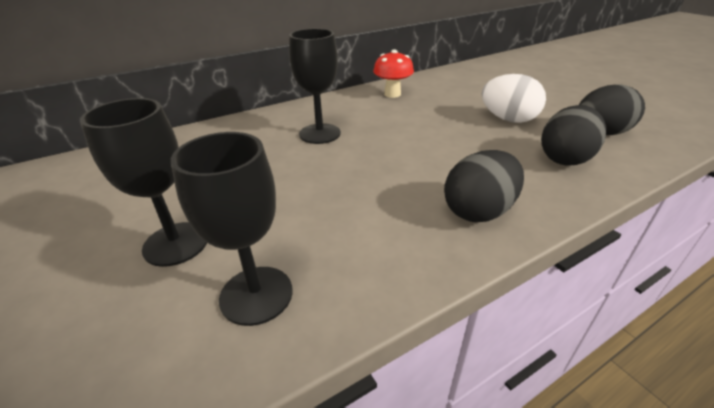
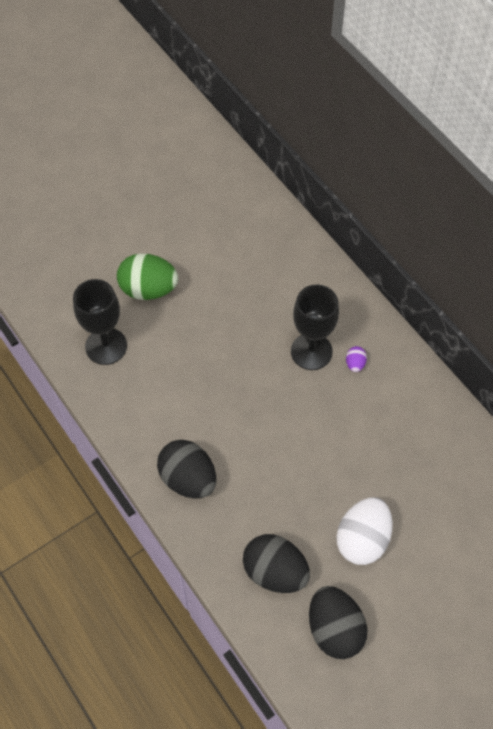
camera: 85 degrees right, 25 degrees up
black goblet [80,98,207,267] -> green egg [117,253,178,300]
red mushroom [373,49,414,98] -> none
none -> purple egg [346,346,367,372]

